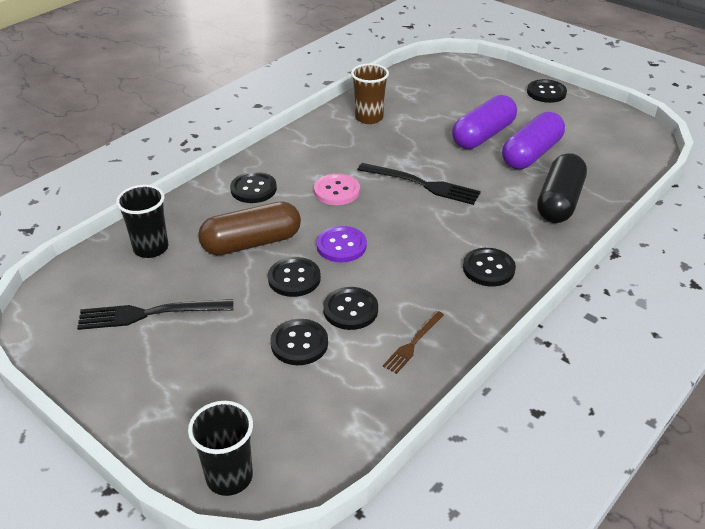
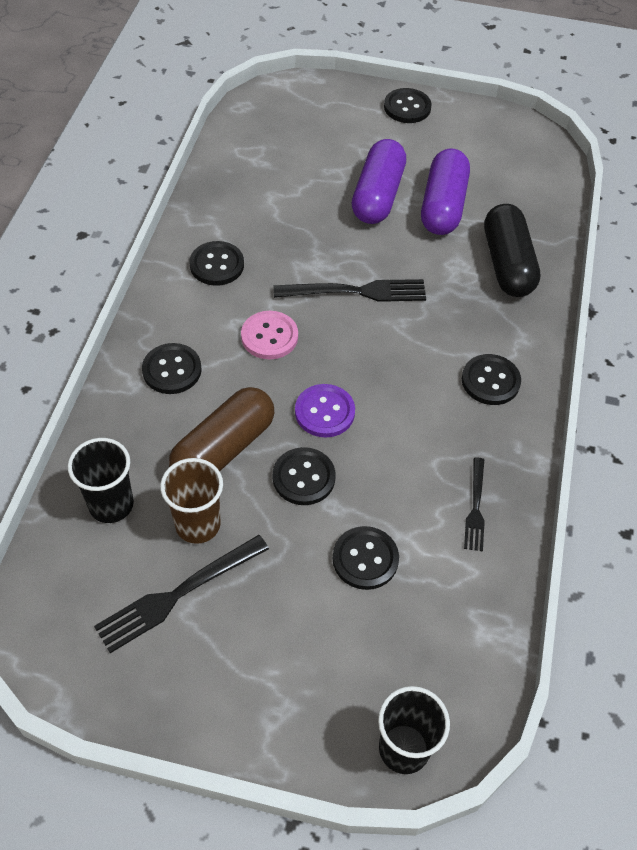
camera: 30 degrees left, 15 degrees up
black button [323,287,378,330] -> black button moved to [190,241,244,286]
brown cup [351,63,389,124] -> brown cup moved to [160,458,223,544]
brown fork [383,311,444,374] -> black fork [464,457,485,551]

